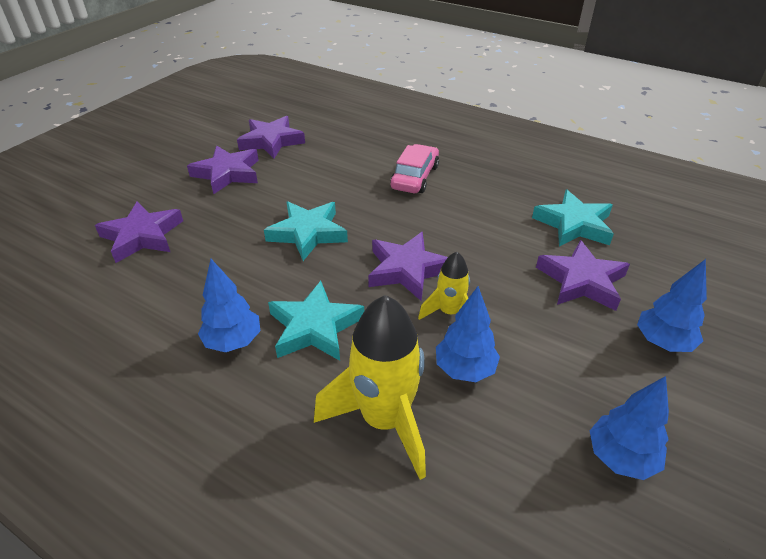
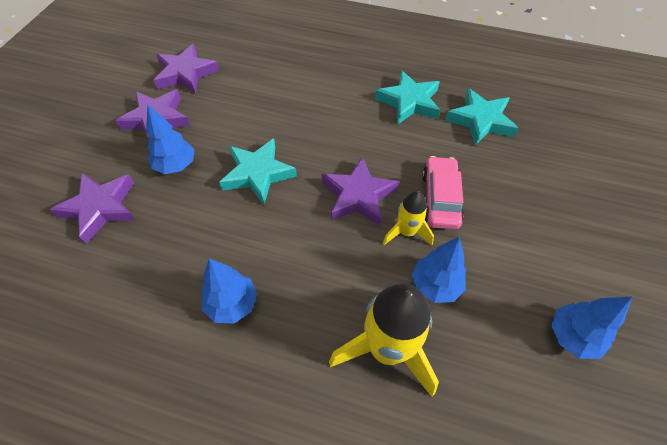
camera: 15 degrees left, 15 degrees up
turquoise star [268,281,364,361] -> turquoise star moved to [375,70,440,125]
pink car [390,144,439,193] -> pink car moved to [422,156,464,229]
purple star [536,240,630,311] -> none
blue tree [637,259,707,352] -> blue tree moved to [146,104,195,174]

